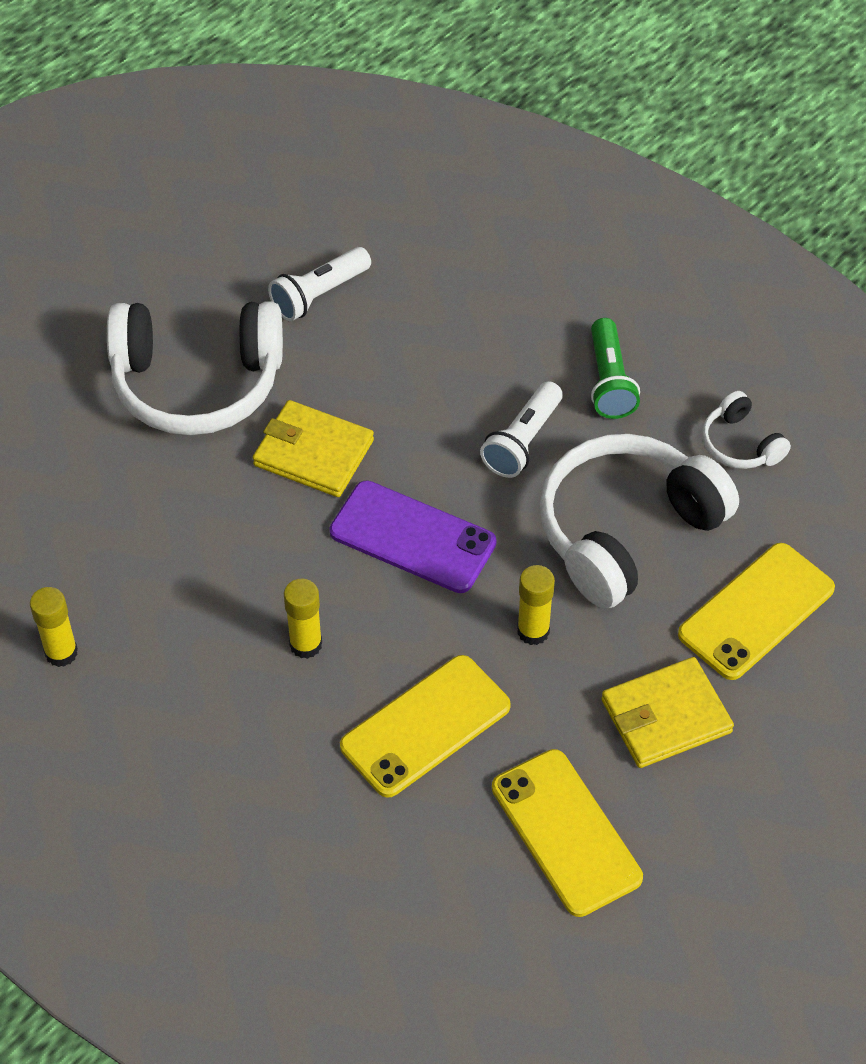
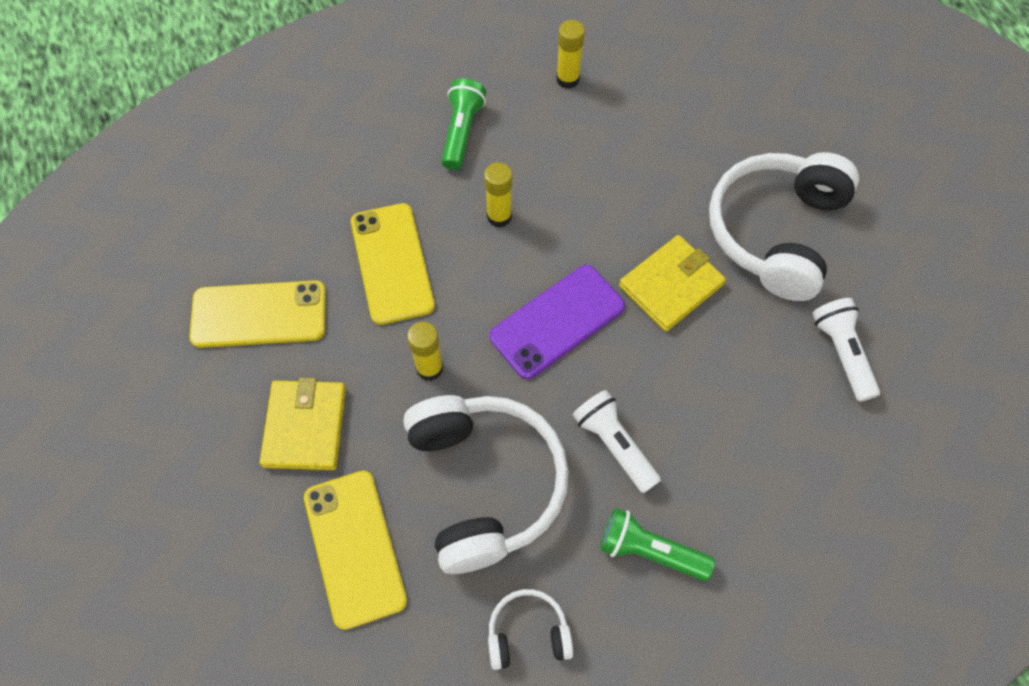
camera: 115 degrees right, 10 degrees up
none -> green flashlight [441,78,486,170]

